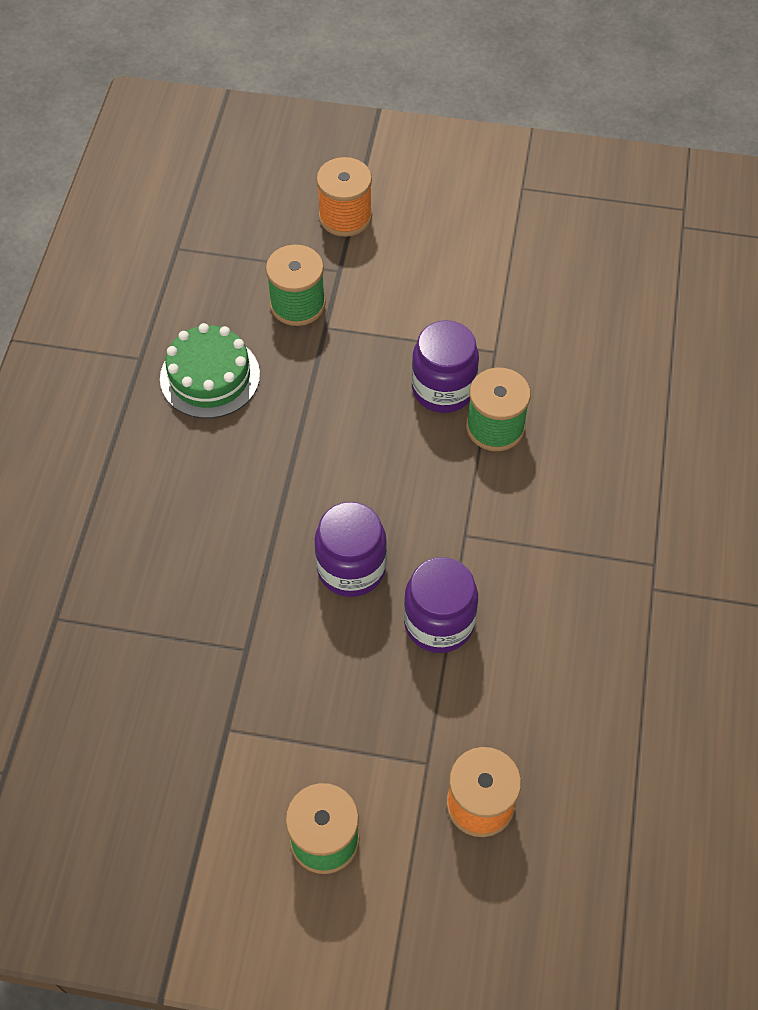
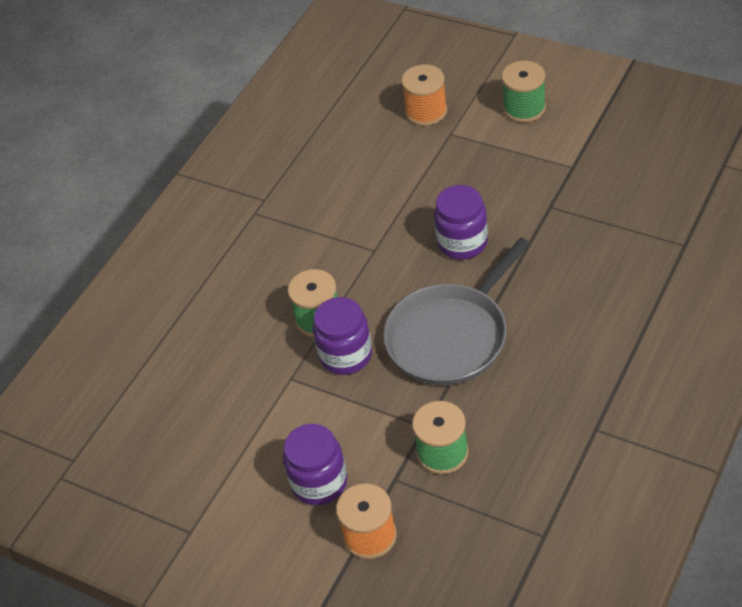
camera: 155 degrees left, 10 degrees down
green cake [160,323,260,418] -> none
purple jar [404,557,478,653] -> purple jar moved to [283,424,347,505]
none -> grey pan [383,237,530,385]

